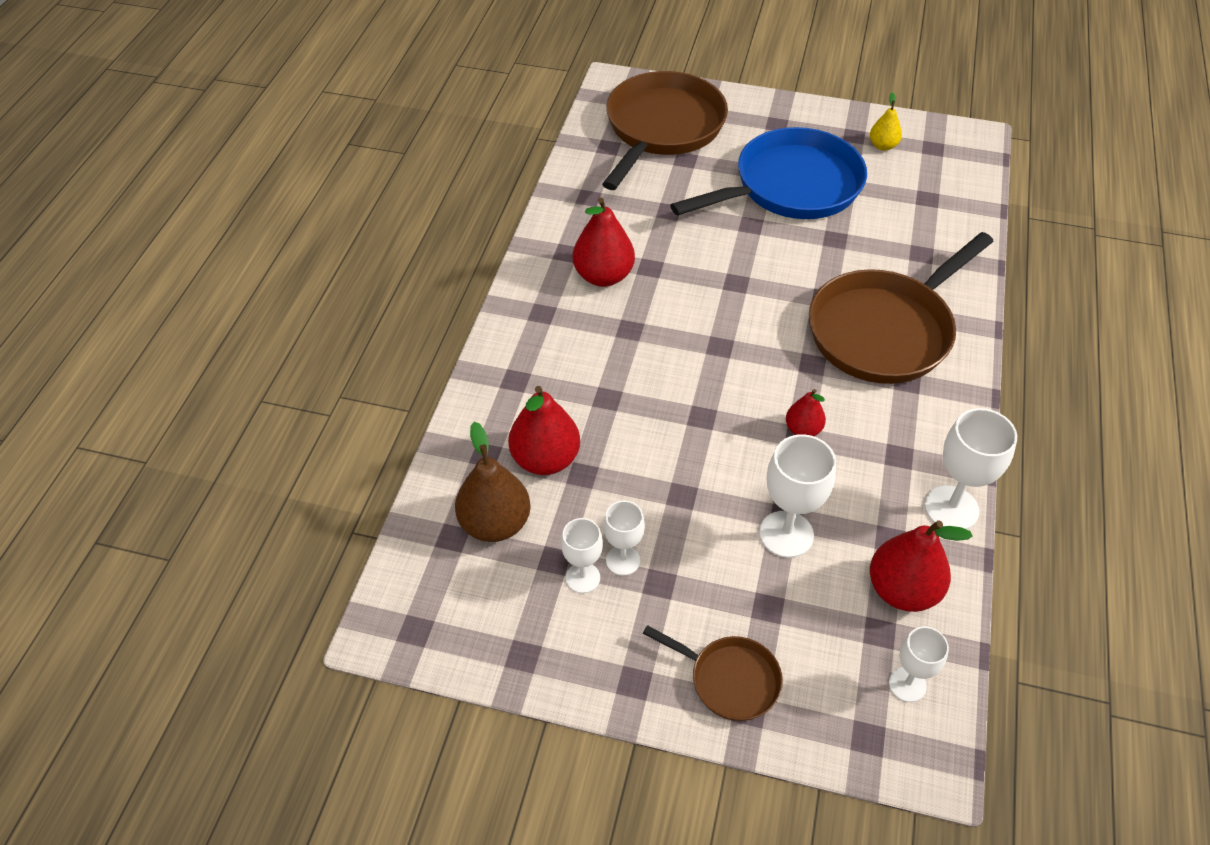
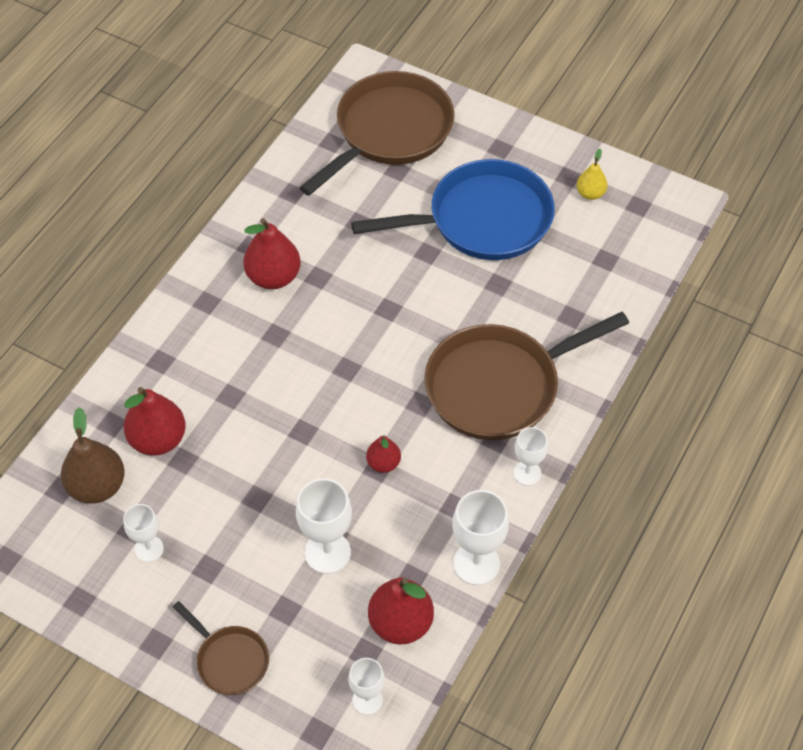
camera: 15 degrees right, 5 degrees up
white goblet [603,501,645,576] -> white goblet moved to [514,427,548,486]

